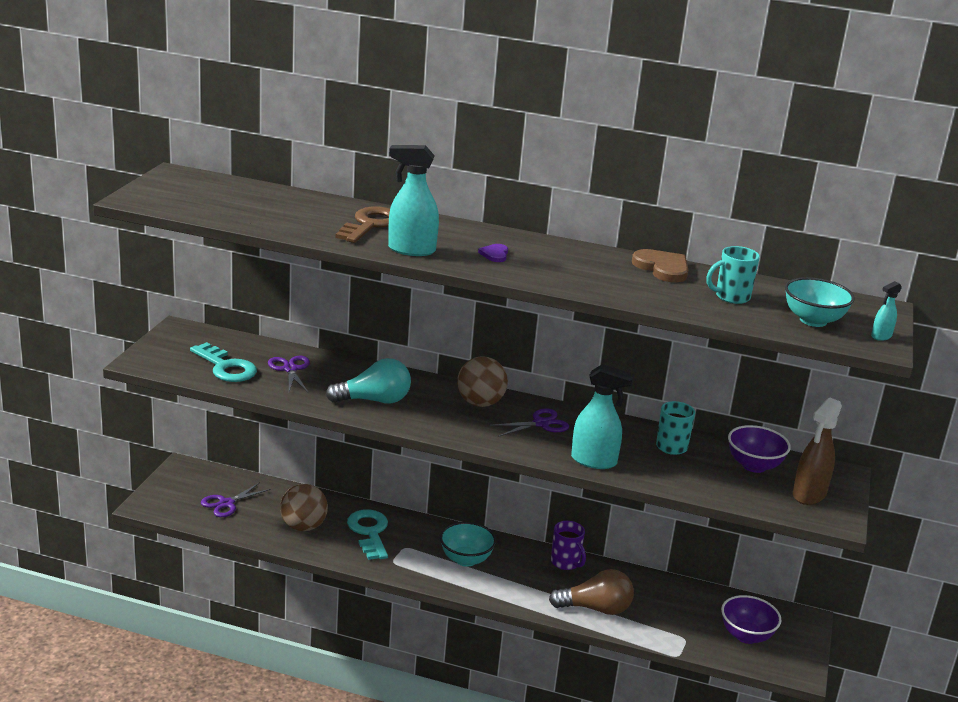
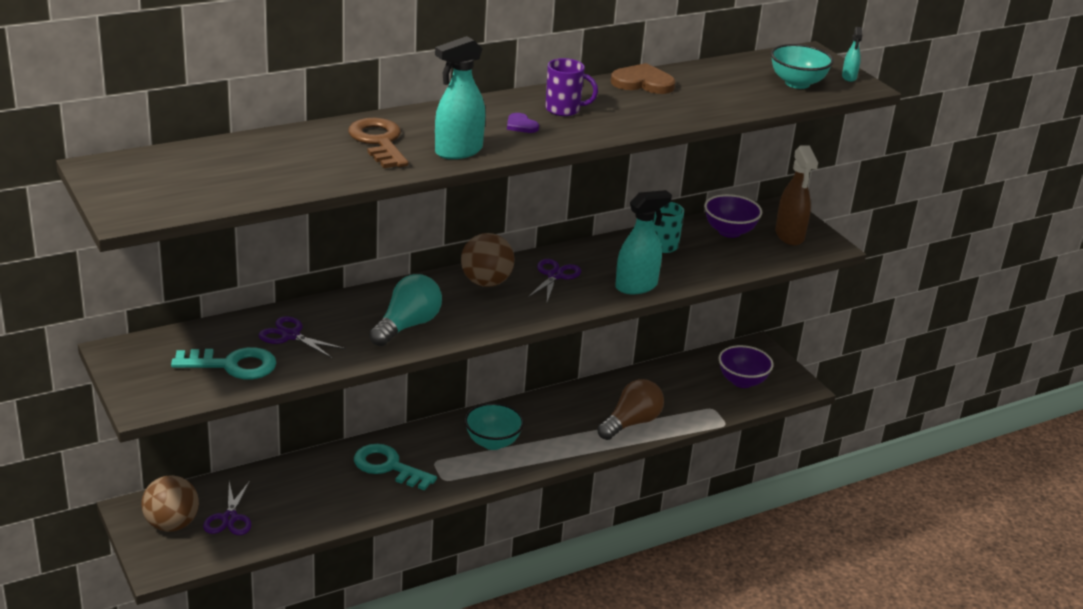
camera: 45 degrees left, 5 degrees up
brown ball [280,484,328,531] -> brown ball moved to [141,475,199,532]
purple mug [551,521,586,570] -> purple mug moved to [545,58,598,116]
turquoise mug [706,246,760,304] -> none

